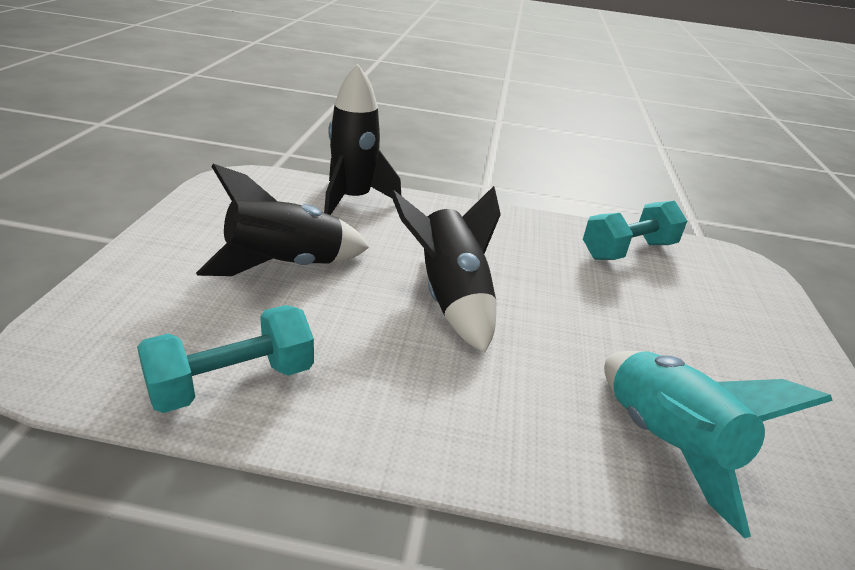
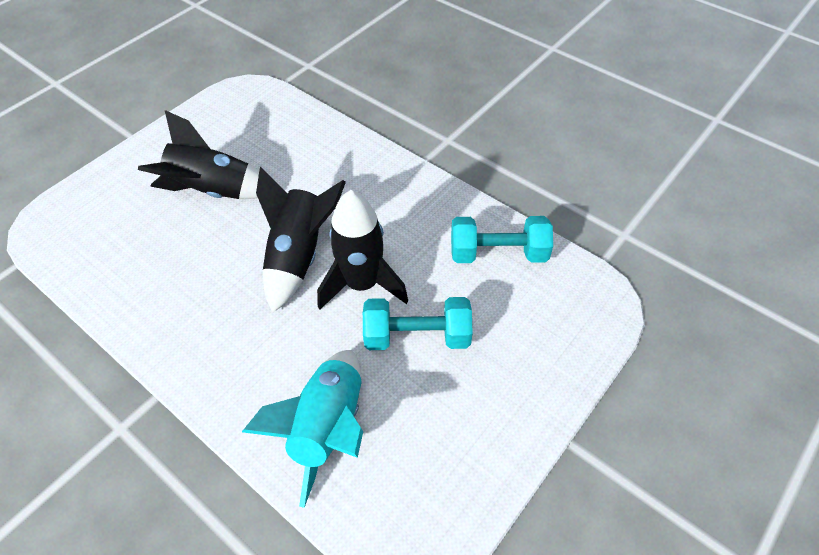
camera: 35 degrees right, 20 degrees up
turquoise dumbbell [137,305,314,413] -> turquoise dumbbell moved to [363,297,473,350]
black rocket [324,64,401,215] -> black rocket moved to [317,190,408,309]

